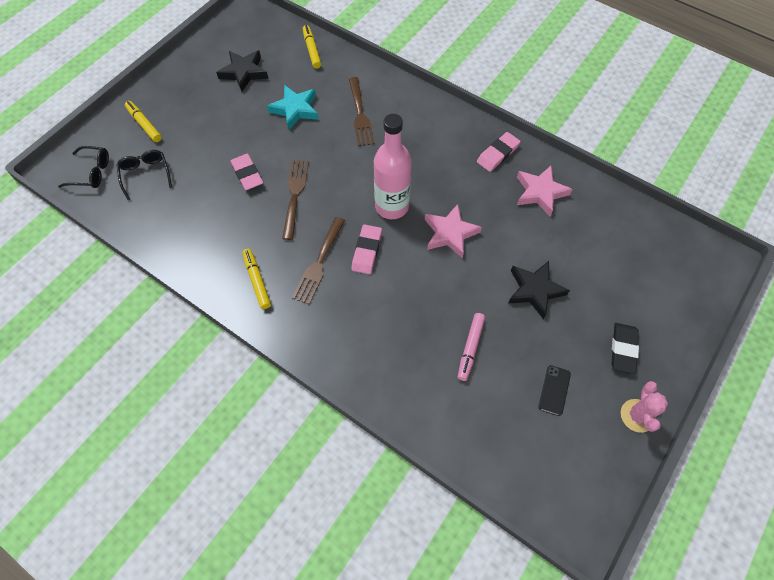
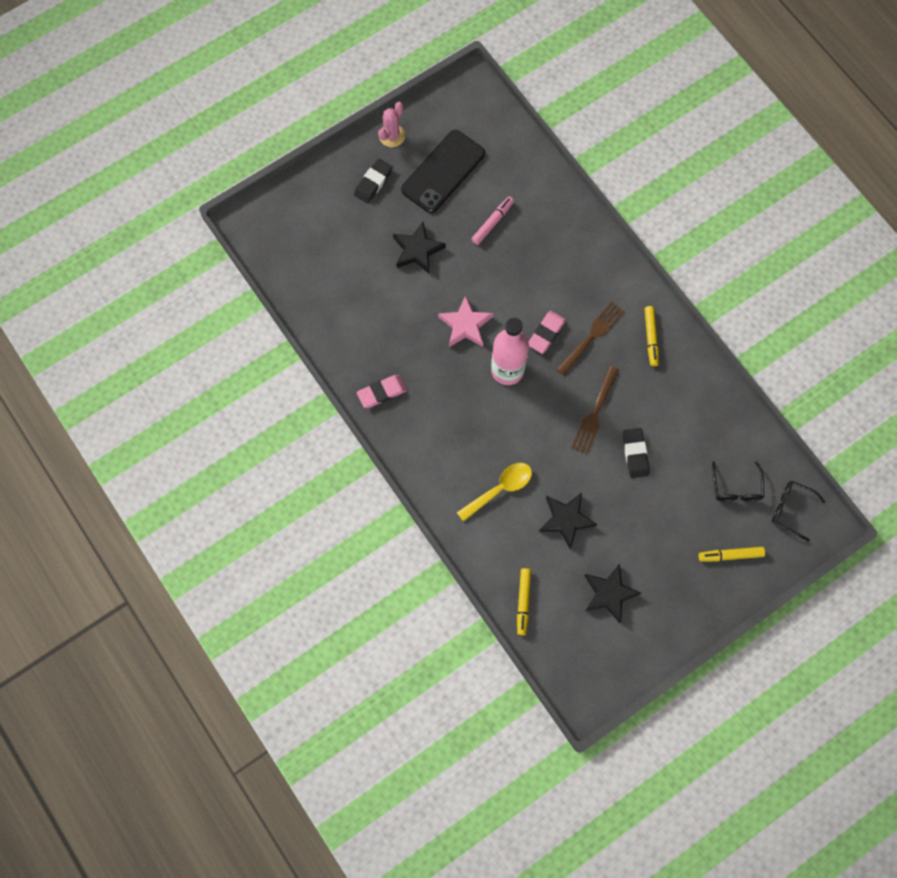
camera: 160 degrees left, 10 degrees up
yellow marker [125,101,162,142] -> yellow marker turned 105 degrees clockwise [698,547,765,561]
pink eraser [230,154,263,190] -> black eraser [623,428,649,478]
turquoise star [267,85,319,130] -> black star [539,493,597,549]
brown fork [349,77,375,146] -> yellow spoon [457,463,532,522]
pink star [517,166,573,216] -> none
black phone [539,365,571,416] -> black phone [401,130,485,213], size x2.29

